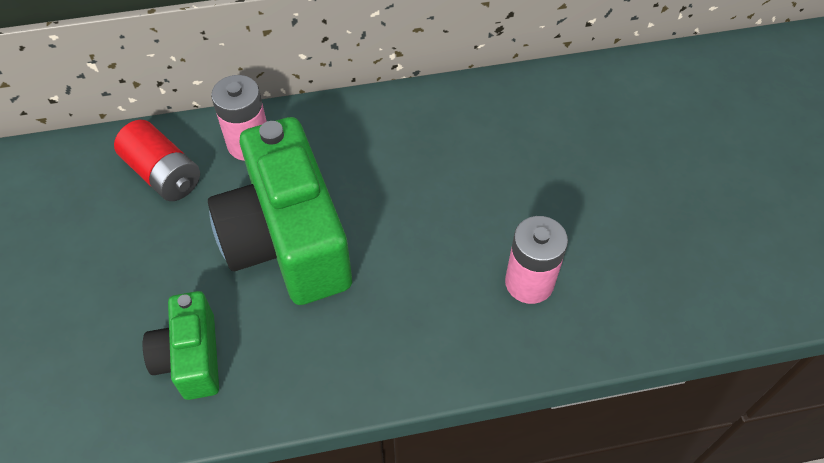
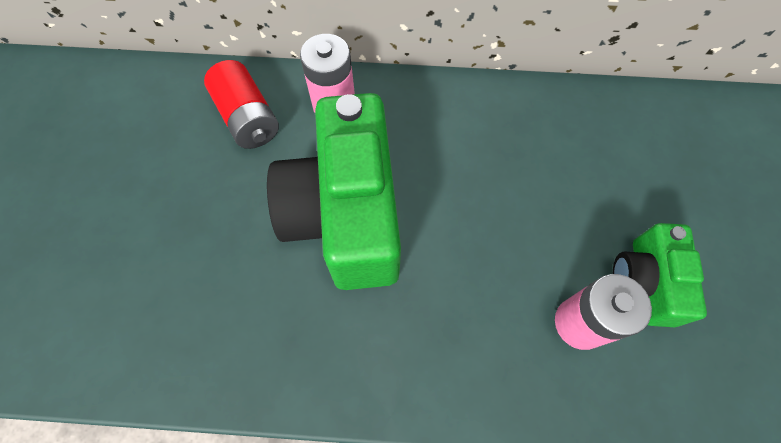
camera: 15 degrees right, 10 degrees up
green camera [143,291,219,400] -> green camera moved to [613,223,707,327]

